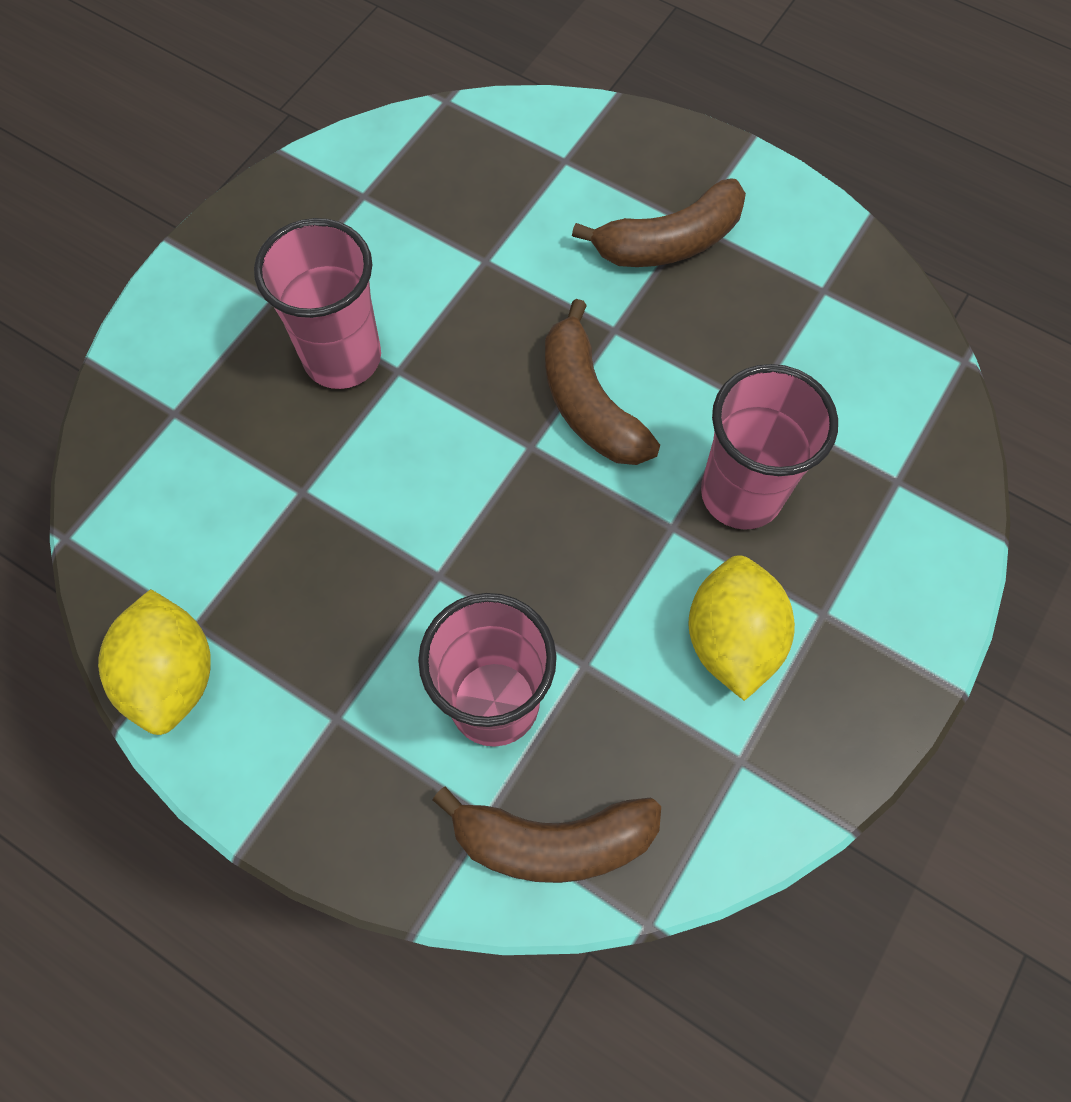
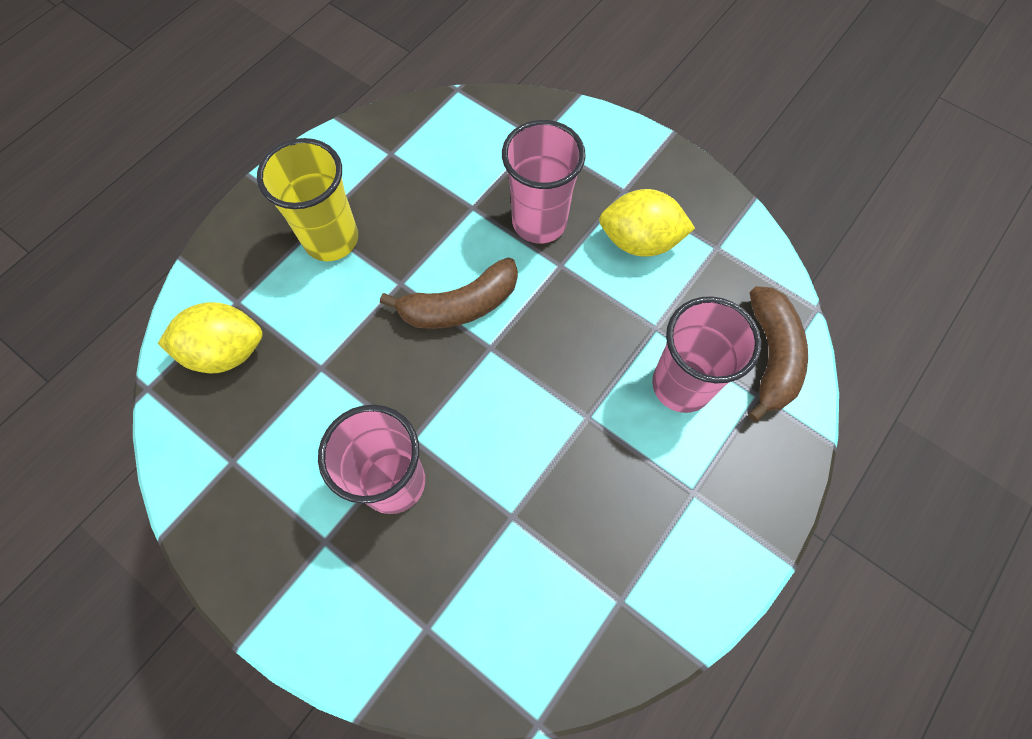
camera: 85 degrees left, 0 degrees up
yellow lemon [98,589,211,735] -> yellow lemon moved to [158,302,263,373]
brown banana [572,178,746,267] -> yellow cup [257,138,358,261]

